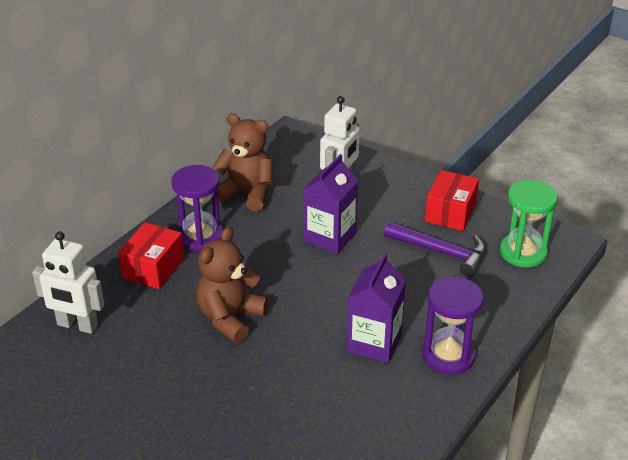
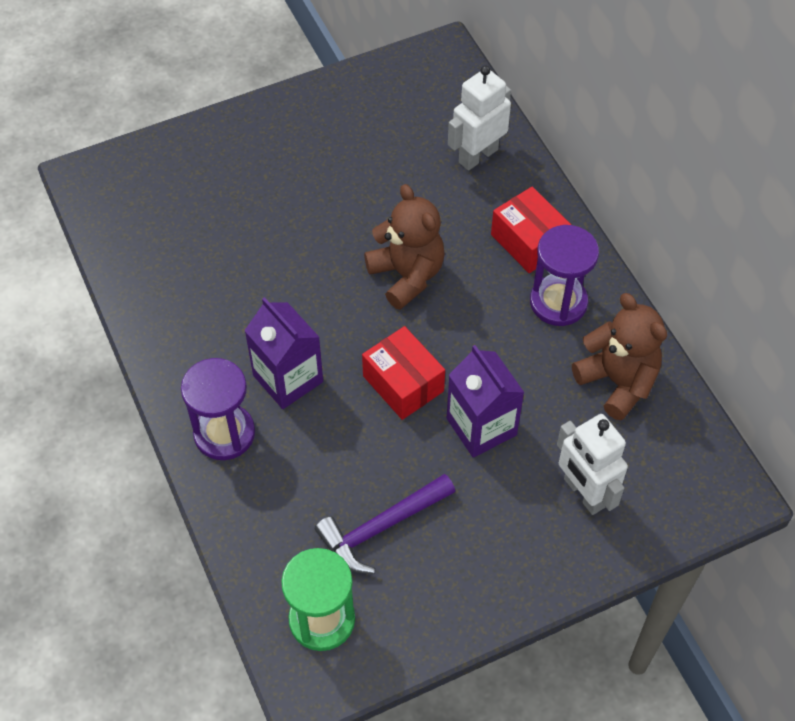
camera: 120 degrees right, 20 degrees up
brown teddy bear [212,113,273,212] -> brown teddy bear turned 90 degrees counterclockwise [572,293,667,420]
red box [425,170,479,231] -> red box moved to [362,326,445,420]

